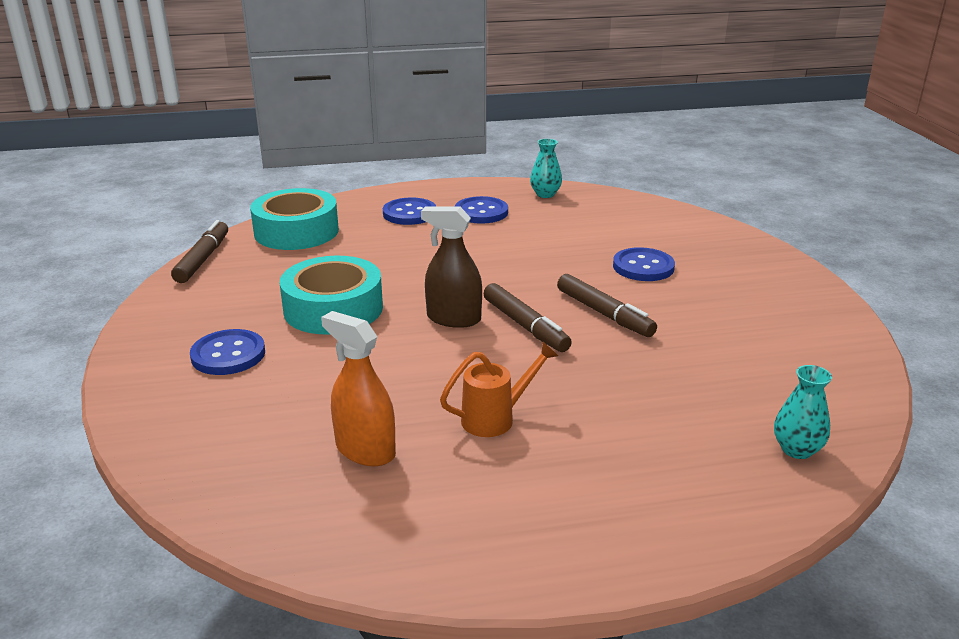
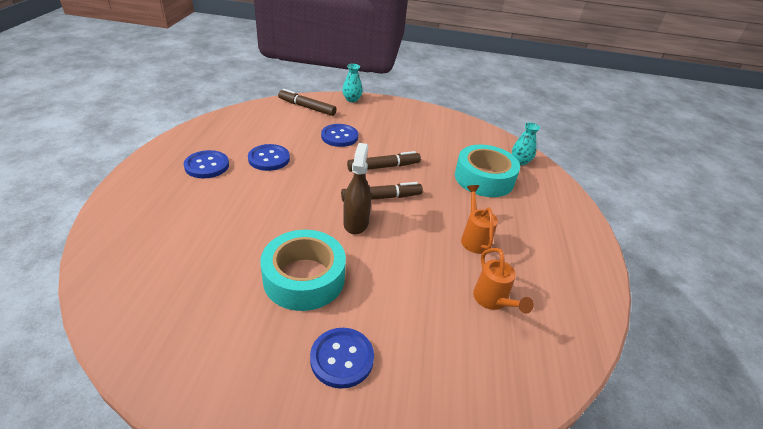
camera: 75 degrees left, 10 degrees up
brown marker [171,220,228,283] -> brown marker moved to [278,89,336,116]
turquoise tape [250,188,339,250] -> turquoise tape moved to [455,145,520,197]
orange spray bottle [321,311,396,466] -> orange watering can [473,248,534,314]
blue button [383,197,436,225] -> blue button moved to [248,144,290,171]
brown spray bottle [421,206,482,328] -> brown spray bottle turned 150 degrees clockwise [343,143,371,235]
turquoise vase [530,139,562,198] -> turquoise vase moved to [342,64,363,102]

